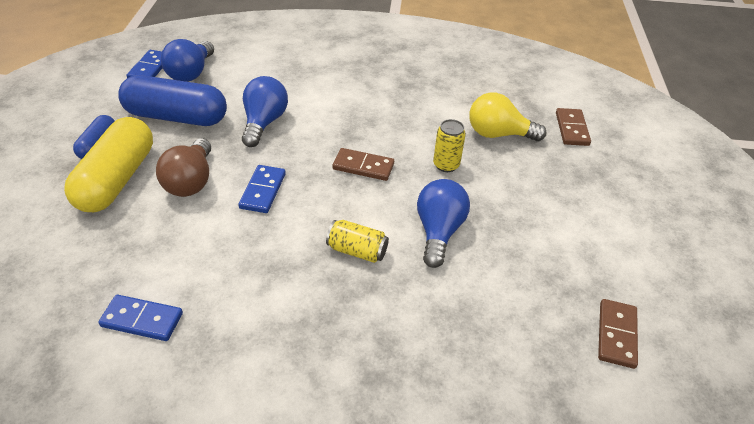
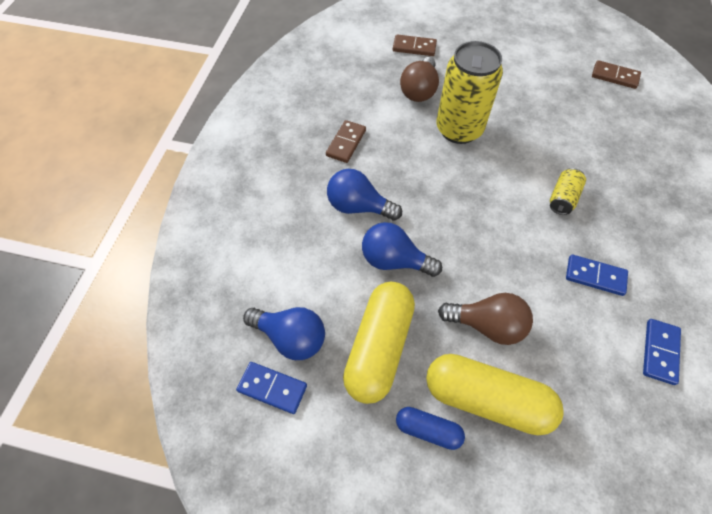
camera: 80 degrees left, 15 degrees up
blue capsule [118,75,227,126] -> yellow capsule [343,282,415,404]
blue domino [238,165,286,213] -> blue domino moved to [566,255,628,296]
brown domino [333,148,394,181] -> brown domino moved to [326,120,366,163]
blue light bulb [417,179,470,268] -> blue light bulb moved to [327,169,402,221]
yellow can [433,119,466,172] -> yellow can [437,41,503,144], size x2.12
yellow light bulb [469,92,546,141] -> brown light bulb [400,57,439,102]

